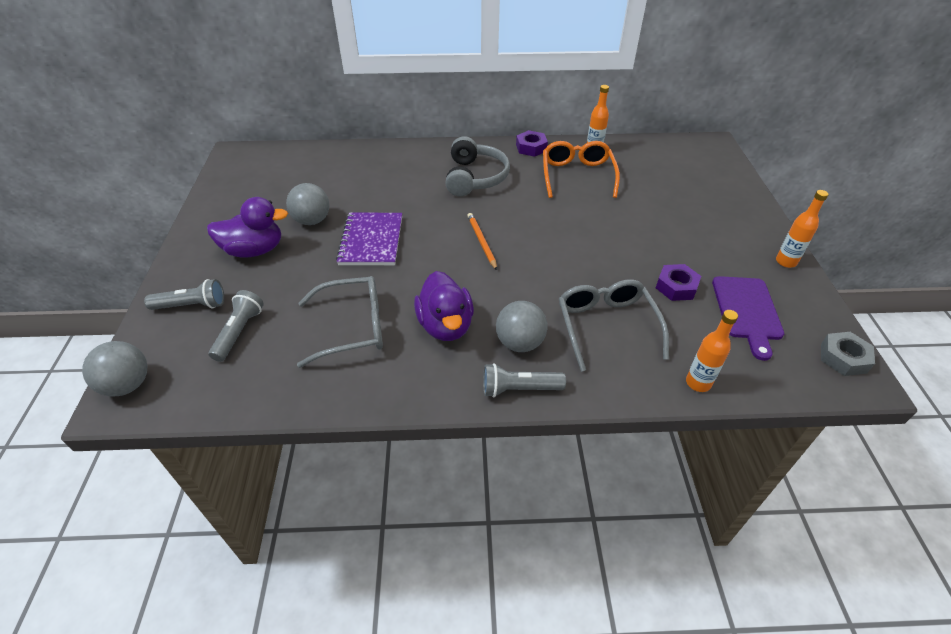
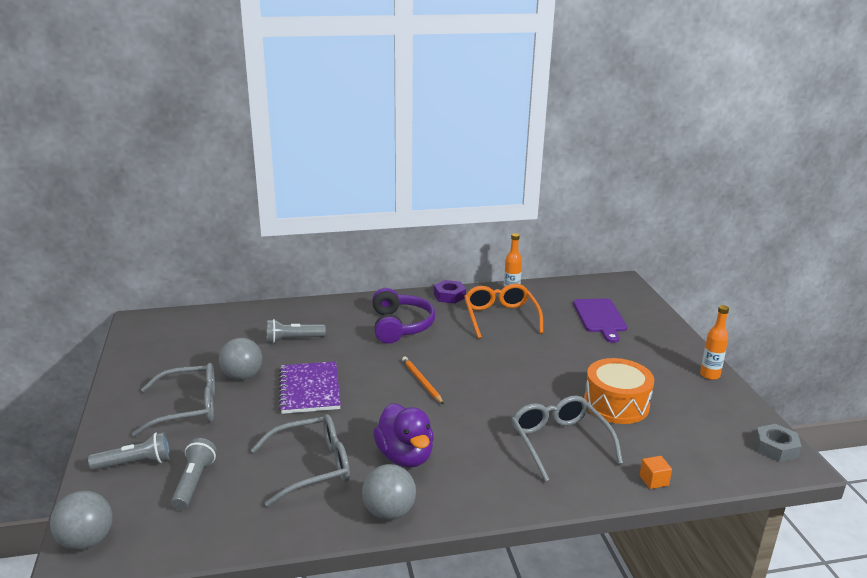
camera: 10 degrees left, 20 degrees down
purple duck [207,197,288,257] -> grey glasses [132,363,215,437]
grey headphones [445,136,510,196] -> purple headphones [372,288,435,344]
grey flashlight [483,363,566,397] -> grey flashlight moved to [267,319,326,343]
grey ball [496,301,548,352] -> grey ball moved to [362,464,416,520]
purple nut [656,264,701,301] -> orange drum [584,358,654,424]
orange bottle [686,310,738,392] -> orange cube [640,456,672,489]
purple cutting board [712,276,784,361] -> purple cutting board moved to [573,298,627,343]

